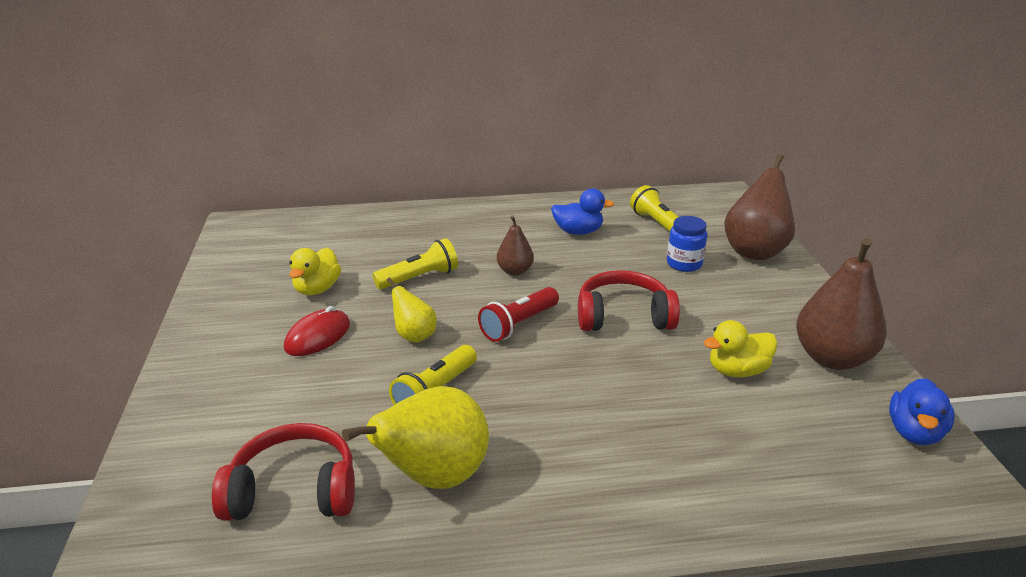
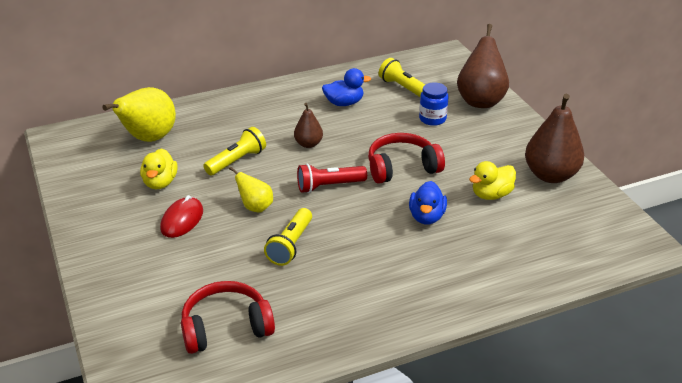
camera: 15 degrees left, 5 degrees up
yellow pear [342,386,489,489] -> yellow pear moved to [102,87,176,142]
red flashlight [478,287,559,342] -> red flashlight turned 45 degrees clockwise [297,164,367,193]
blue duck [889,378,955,445] -> blue duck moved to [409,181,447,224]

